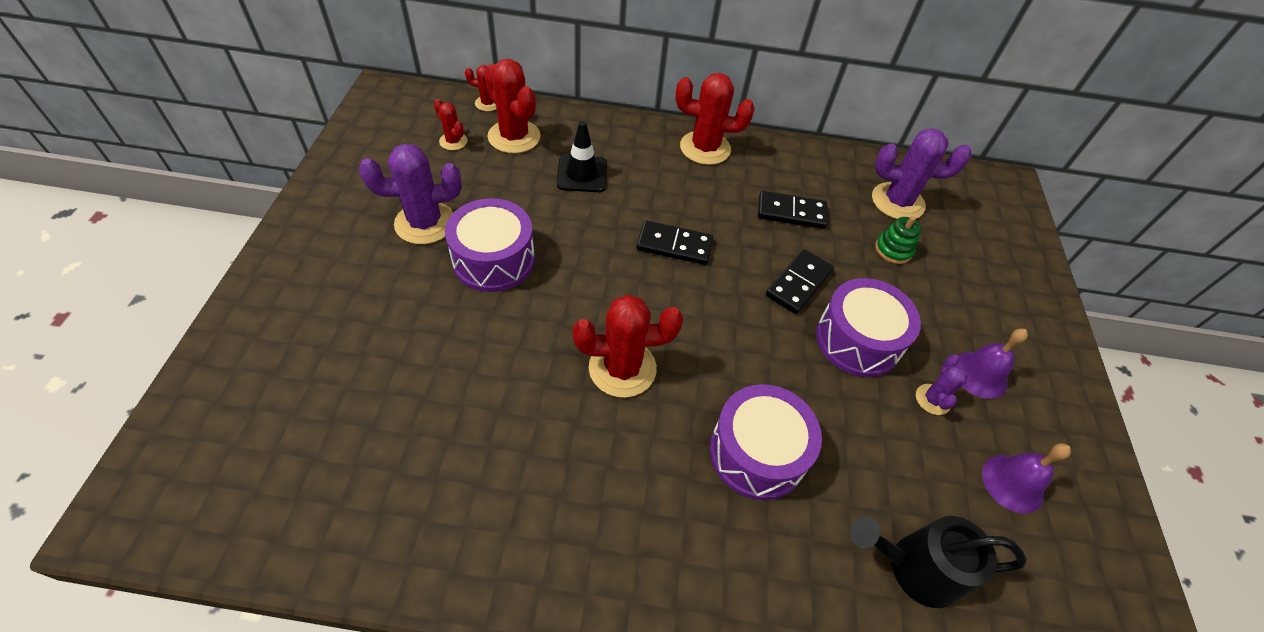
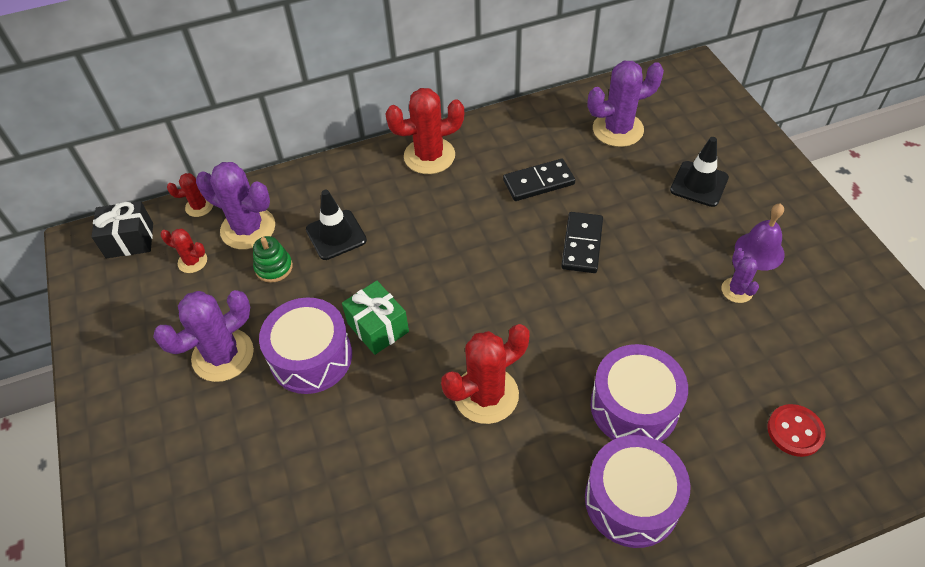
camera: 20 degrees left, 0 degrees up
red cactus [484,59,541,154] -> purple cactus [196,162,275,249]
black domino [636,220,713,265] -> none
purple drum [816,278,921,377] -> purple drum moved to [585,435,690,548]
black watering can [851,516,1027,608] -> red button [767,404,826,457]
green stacking toy [875,216,921,264] -> green stacking toy moved to [253,236,293,283]
purple bell [982,443,1071,514] -> none
none -> black gift [91,201,153,258]
none -> green gift [342,281,409,355]
none -> black traffic cone [670,137,729,207]

